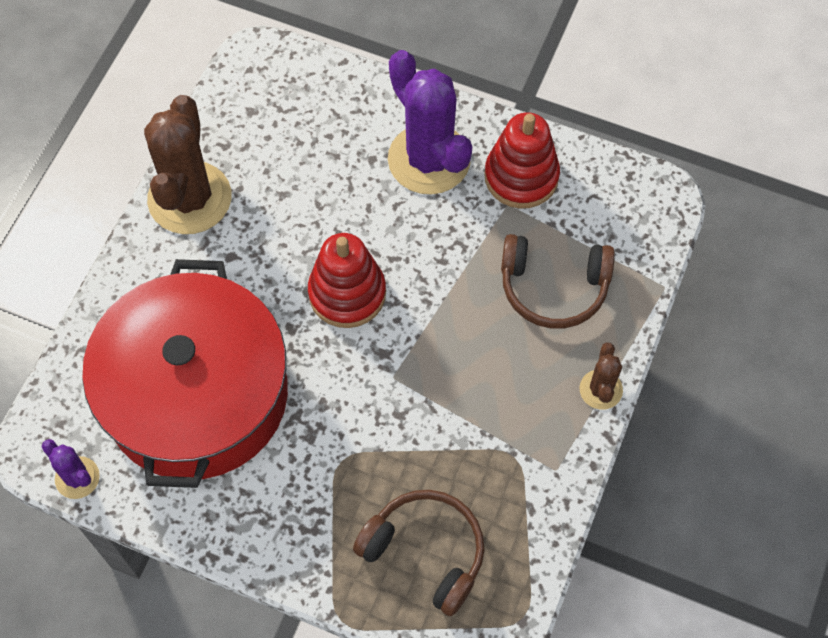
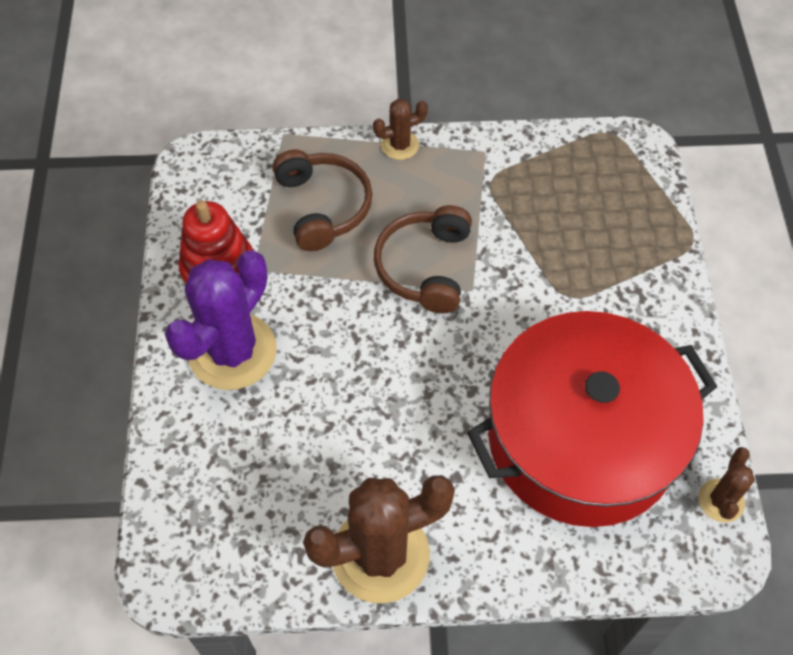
camera: 115 degrees left, 5 degrees down
purple cactus [42,439,100,499] -> brown cactus [698,447,755,523]
red stacking toy [308,233,386,328] -> none
brown headphones [353,490,484,616] -> brown headphones moved to [374,205,472,313]

